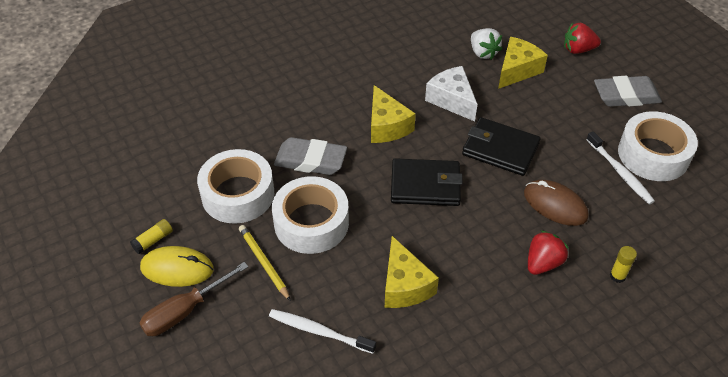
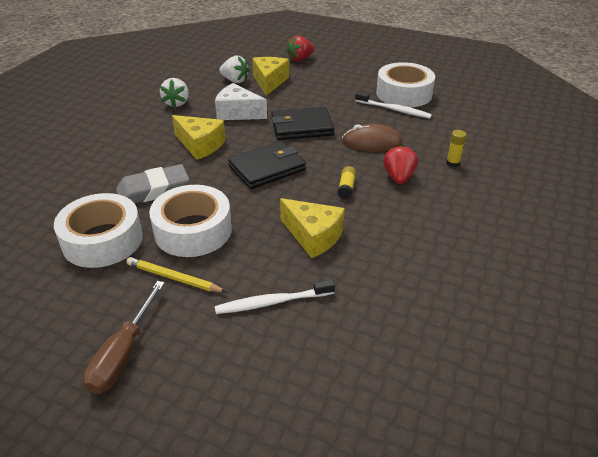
camera: 35 degrees left, 10 degrees down
yellow glue stick [130,219,173,254] -> yellow glue stick moved to [337,166,356,199]
yellow mouse [140,246,214,287] -> none
grey eraser [594,76,662,107] -> none
none -> white strawberry [160,78,189,108]

